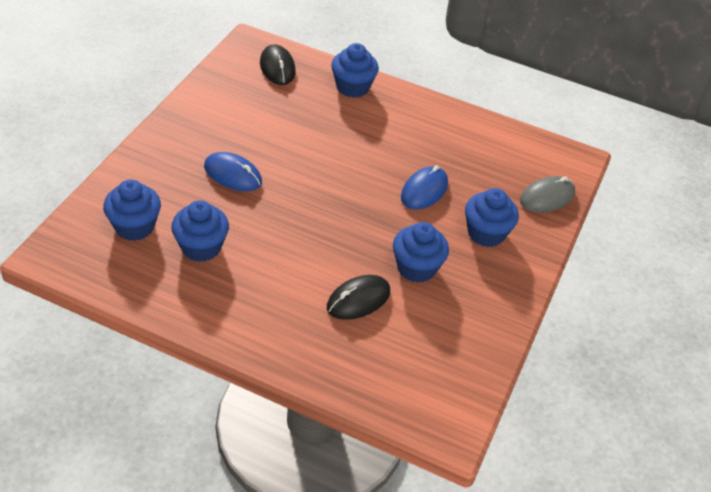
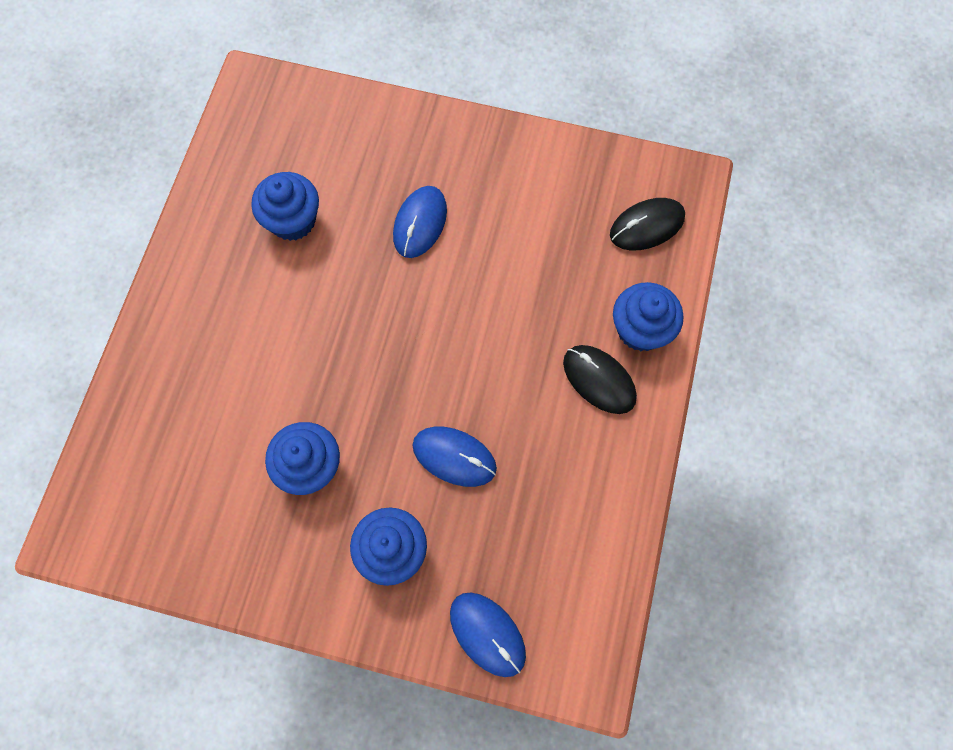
camera: 85 degrees right, 25 degrees up
blue cupcake [103,180,161,241] -> none
black mouse [327,275,390,320] -> black mouse moved to [563,345,637,414]
grey mouse [520,176,575,213] -> blue mouse [450,593,526,677]

